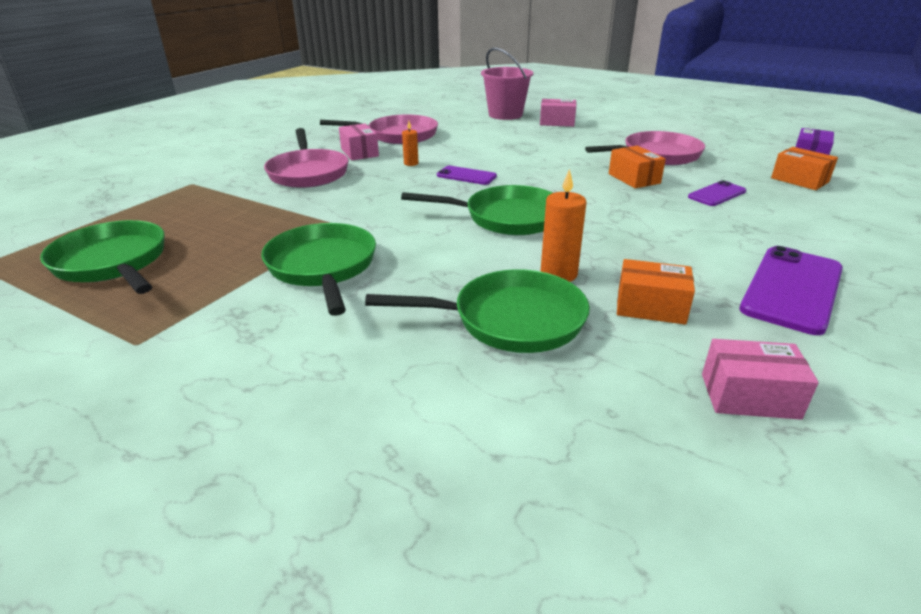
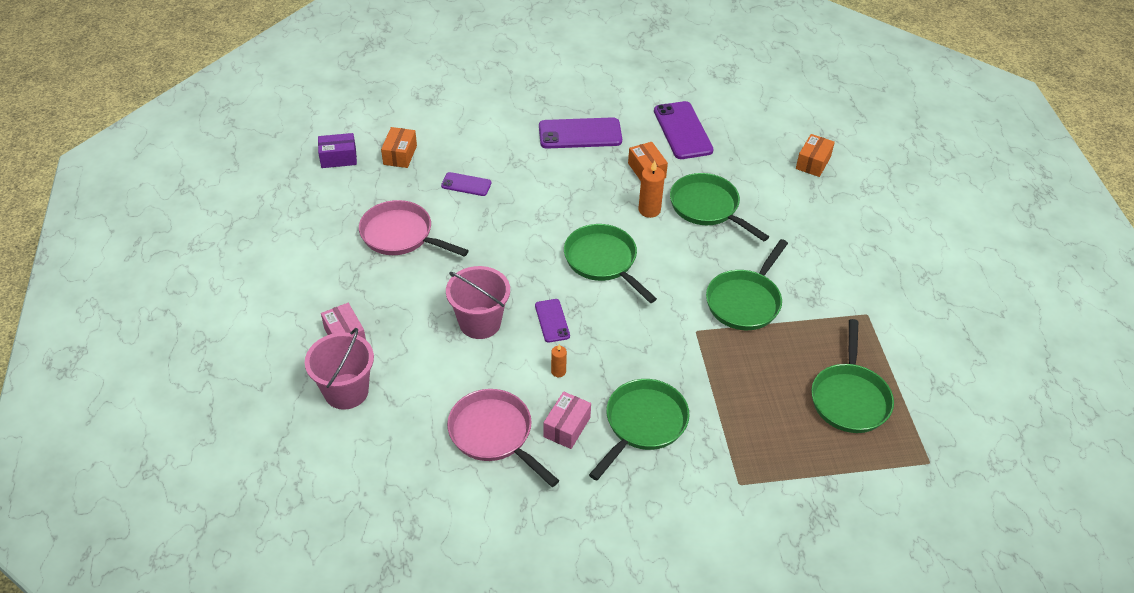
camera: 130 degrees left, 15 degrees up
pink pan [264,128,348,188] -> green pan [589,379,690,481]
orange box [609,146,666,188] -> orange box moved to [796,134,835,177]
pink box [702,339,819,420] -> purple phone [654,101,714,159]
none -> pink bucket [446,266,510,339]

